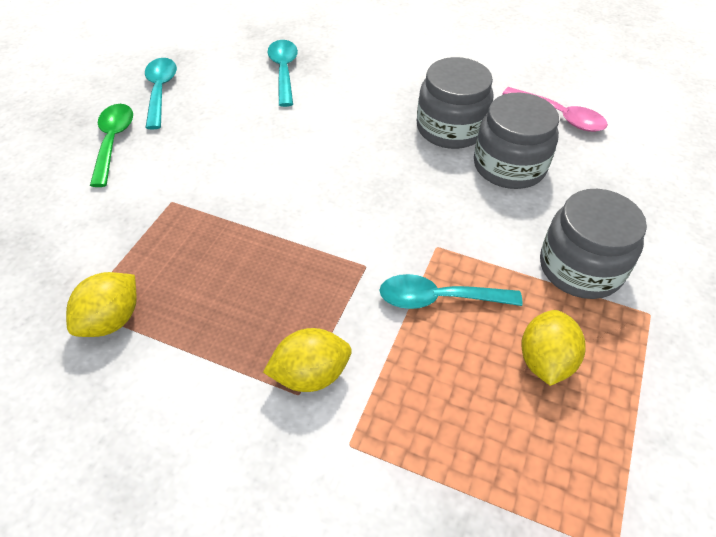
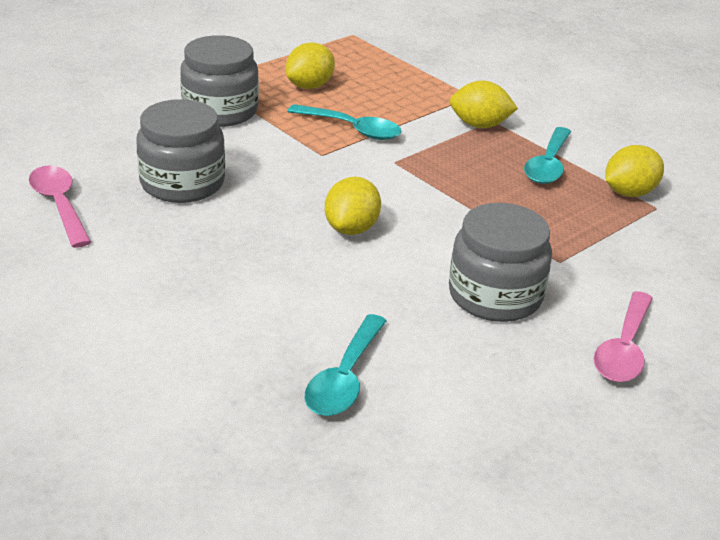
camera: 155 degrees left, 15 degrees down
green spoon [90,104,133,187] -> pink spoon [594,291,653,382]
turquoise spoon [145,58,177,130] -> turquoise spoon moved to [524,127,571,184]
grey jar [417,57,494,149] -> grey jar moved to [449,203,552,322]
none -> yellow lemon [325,177,381,235]

